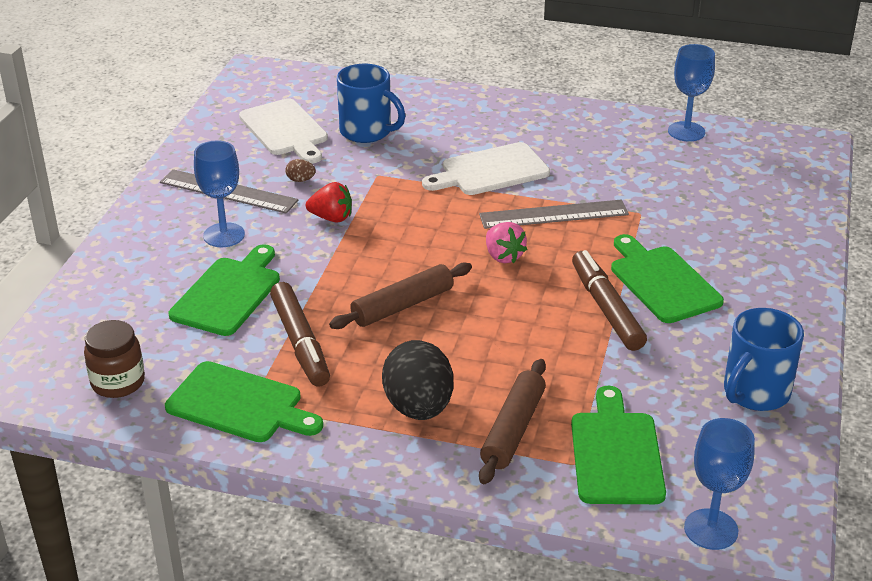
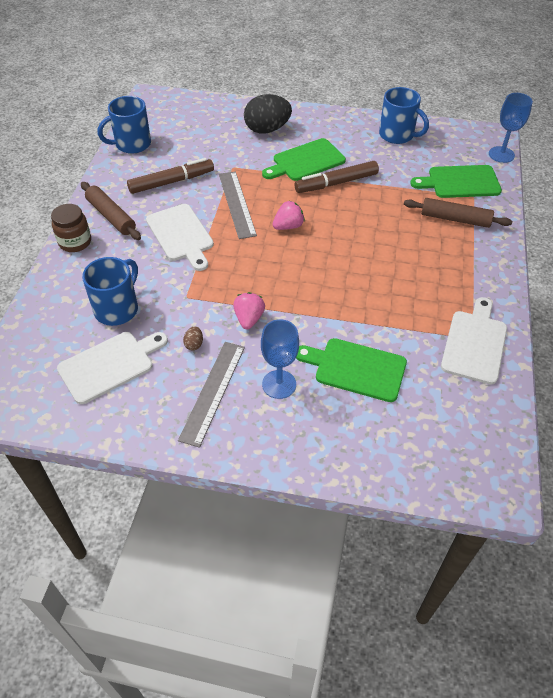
camera: 95 degrees left, 15 degrees up
brown jar [84,320,145,398] -> brown jar moved to [51,204,91,252]
green cutting board [165,361,323,442] -> white cutting board [441,297,507,385]
brown marker [270,282,330,387] -> brown marker moved to [127,158,214,194]
red strawberry [306,182,352,222] -> pink strawberry [233,292,265,329]
brown rolling pin [329,262,472,329] -> brown rolling pin moved to [81,182,141,240]
black egg [382,340,453,420] -> black egg moved to [244,94,292,134]
blue goblet [668,44,715,142] -> blue mug [98,96,151,154]

